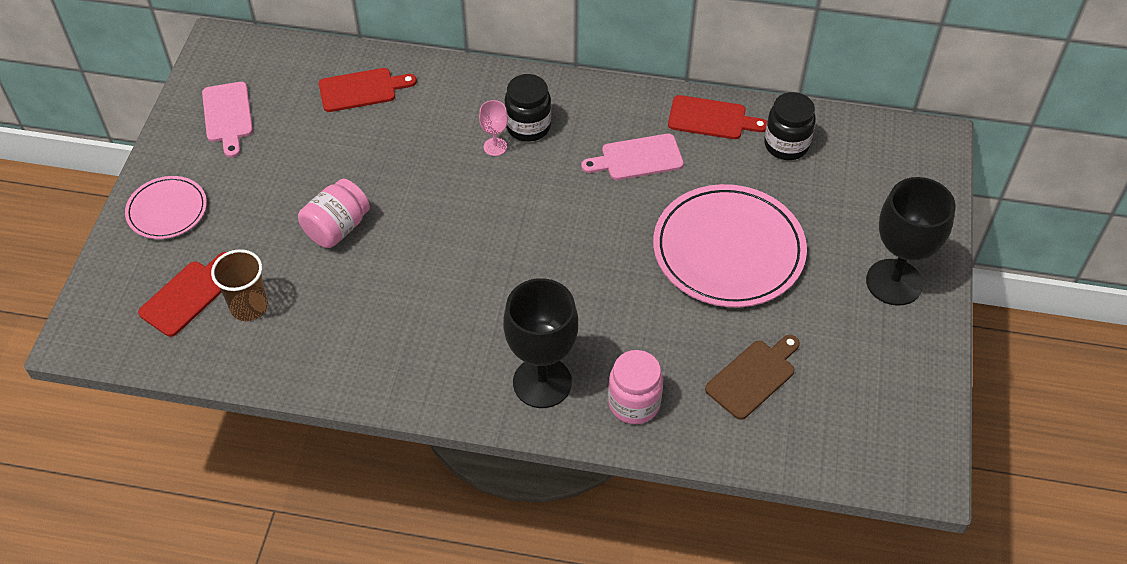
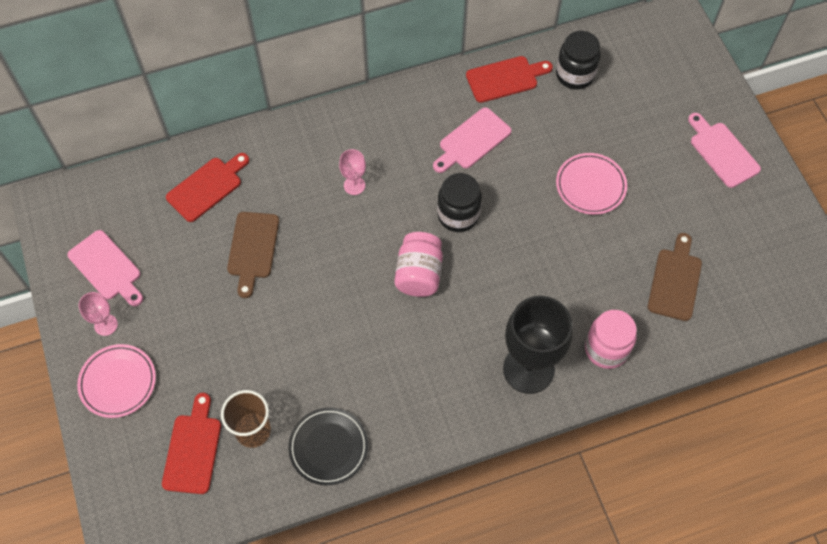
camera: 30 degrees left, 10 degrees up
pink jar [298,179,370,248] -> pink jar moved to [394,232,443,297]
black jar [505,74,551,142] -> black jar moved to [437,173,482,232]
pink plate [653,184,807,307] -> pink plate [556,153,627,215], size x0.54
black goblet [866,177,955,306] -> pink cutting board [688,113,761,188]
none -> pink goblet [79,292,118,336]
none -> brown cutting board [227,212,279,298]
none -> black plate [288,407,368,485]

